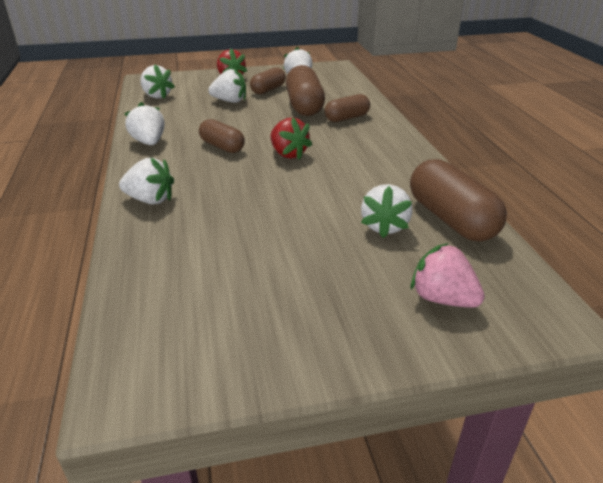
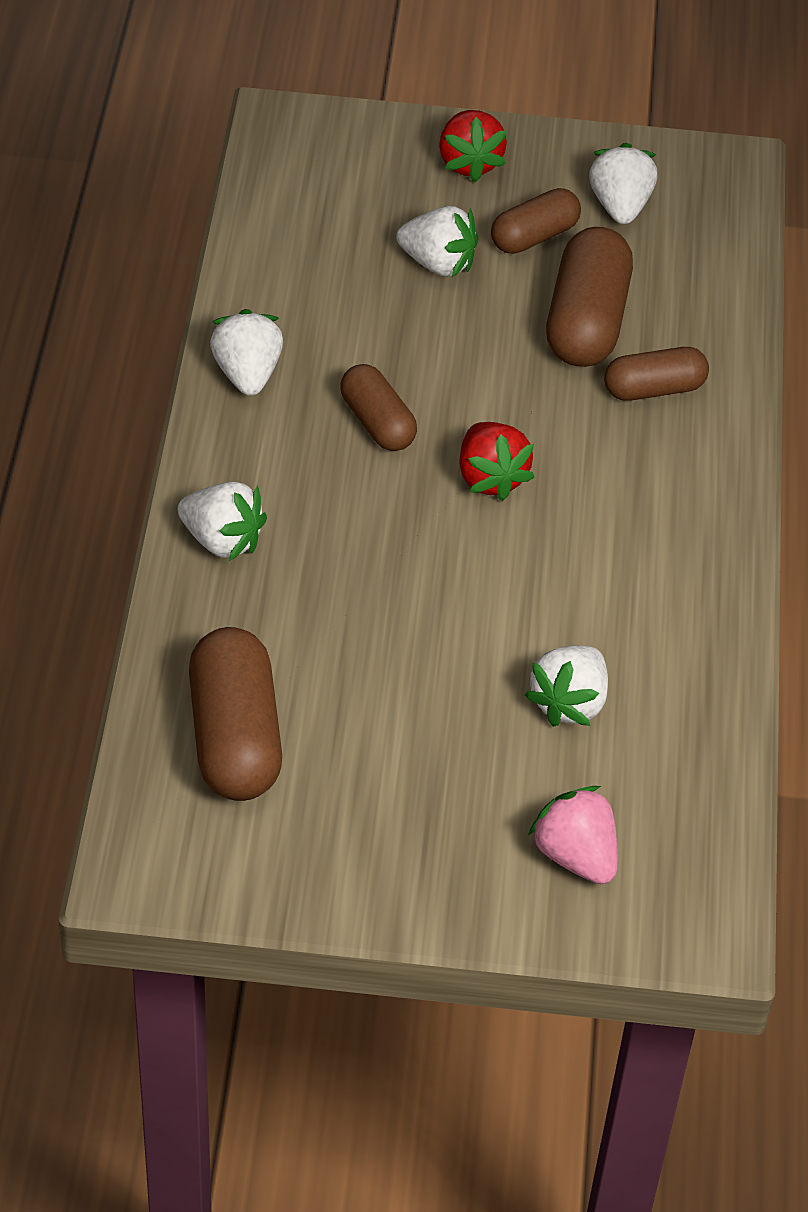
camera: 15 degrees right, 15 degrees up
white strawberry [140,64,175,99] -> none
brown capsule [410,159,507,242] -> brown capsule moved to [189,627,282,801]

